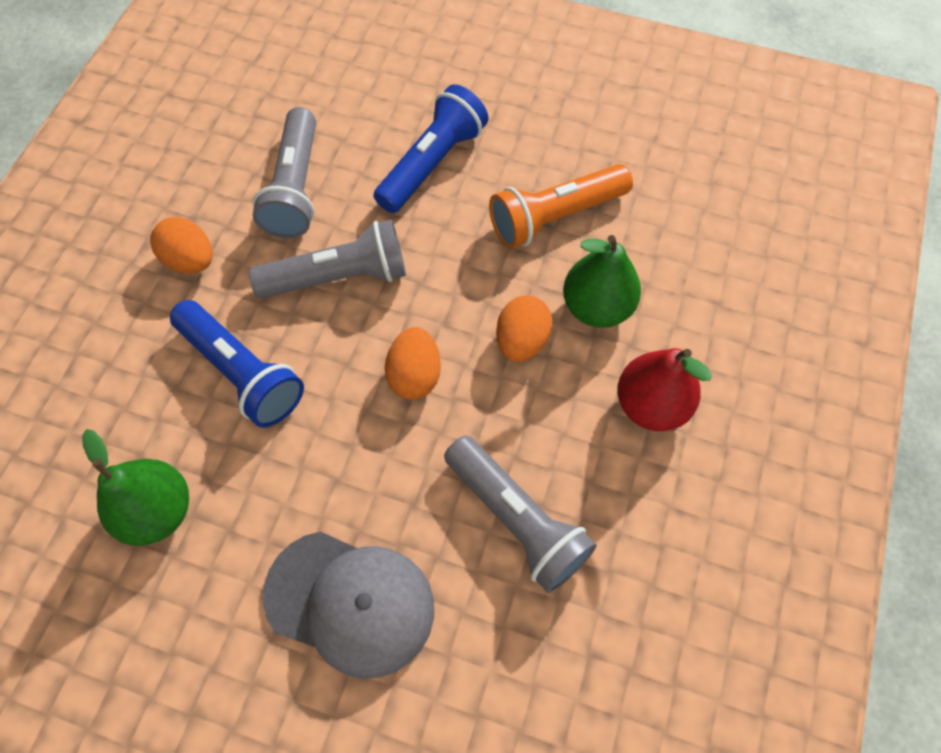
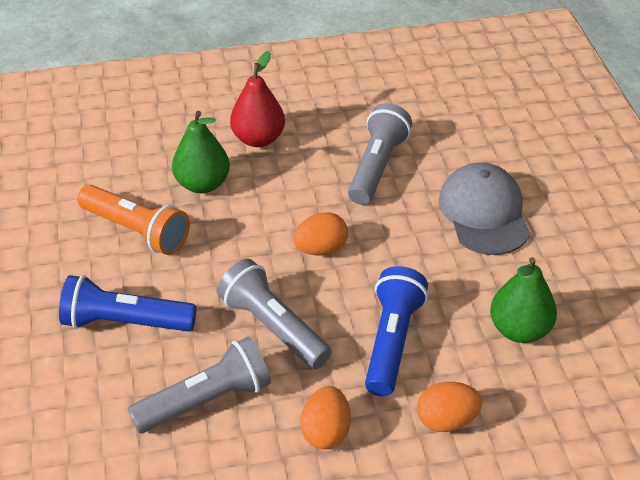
camera: 120 degrees left, 20 degrees down
orange egg [496,295,552,362] -> orange egg moved to [417,382,482,432]

